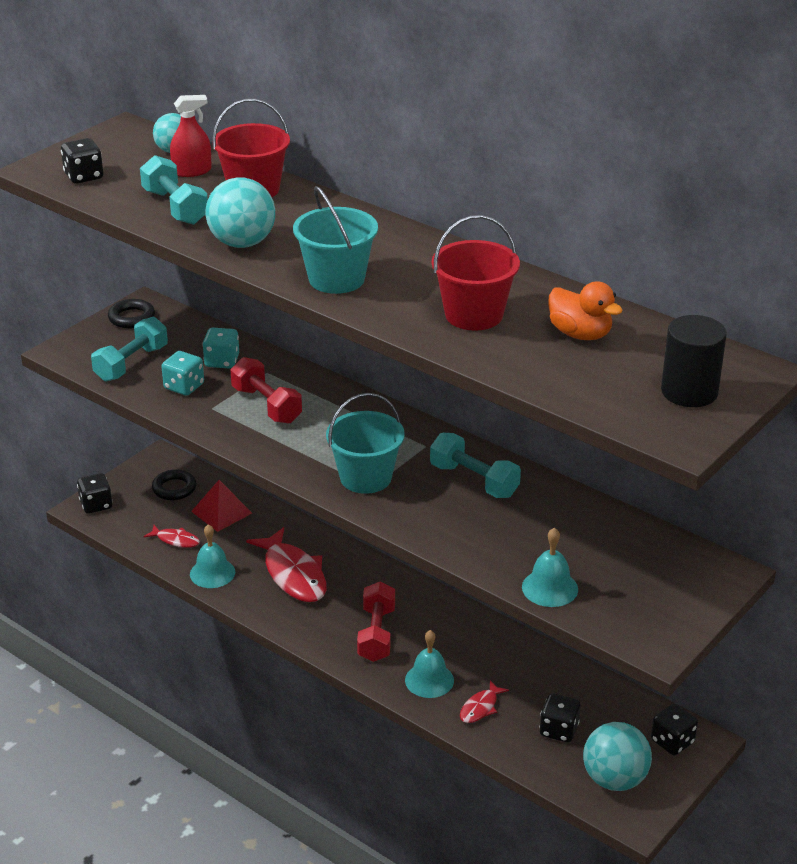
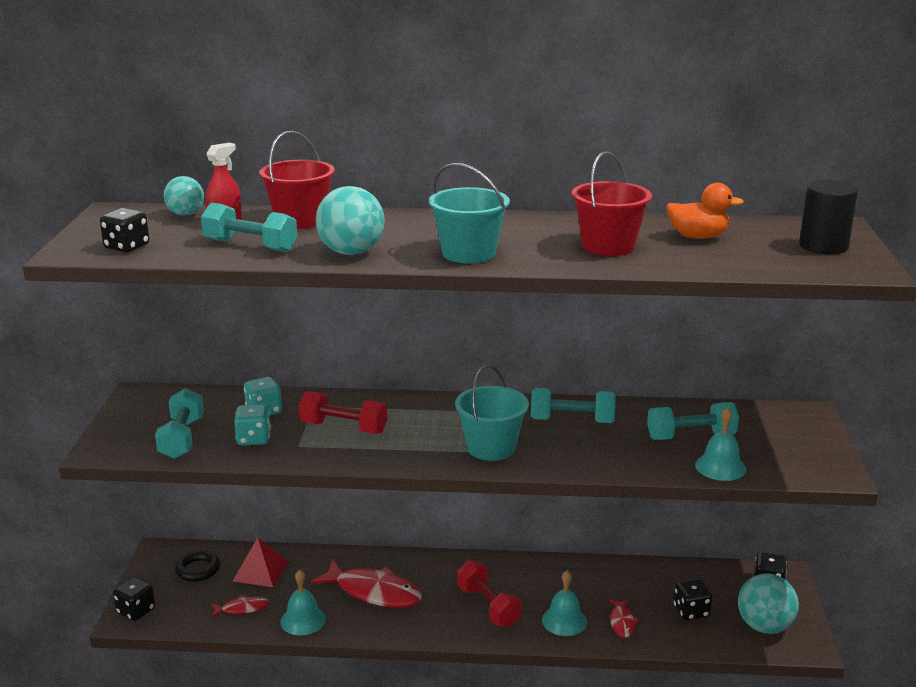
camera: 35 degrees left, 10 degrees down
black ring [108,299,155,329] -> none
none -> turquoise dumbbell [647,402,739,440]

